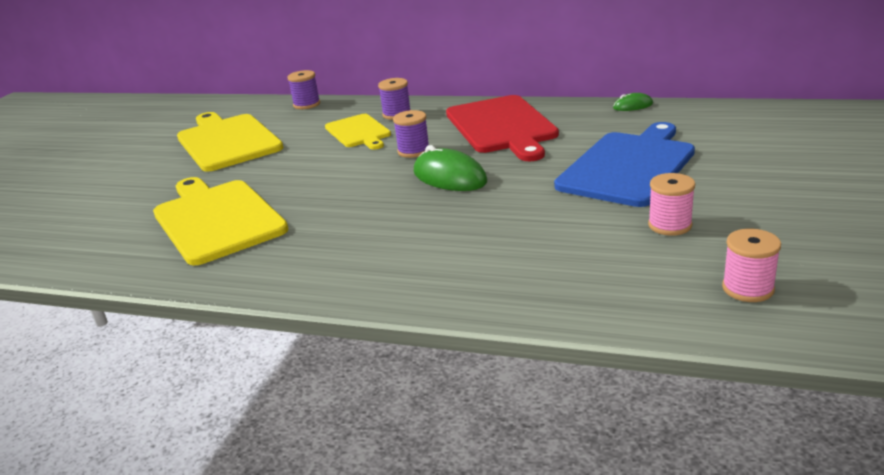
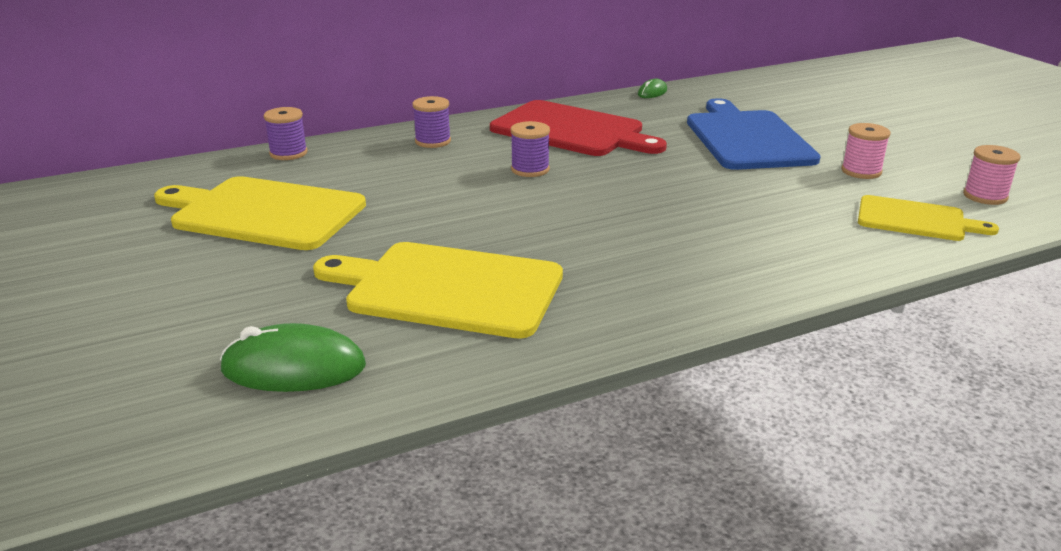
camera: 45 degrees left, 0 degrees up
yellow cutting board [325,114,391,150] -> yellow cutting board moved to [858,195,999,241]
green mouse [414,145,487,191] -> green mouse moved to [220,323,366,392]

